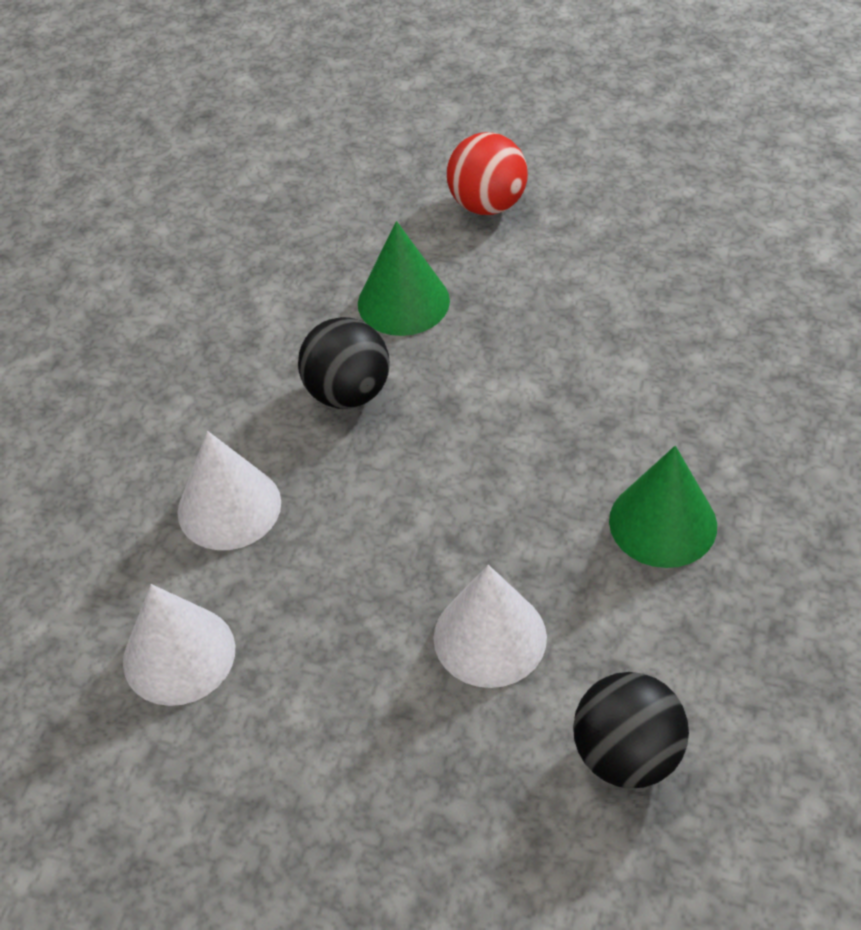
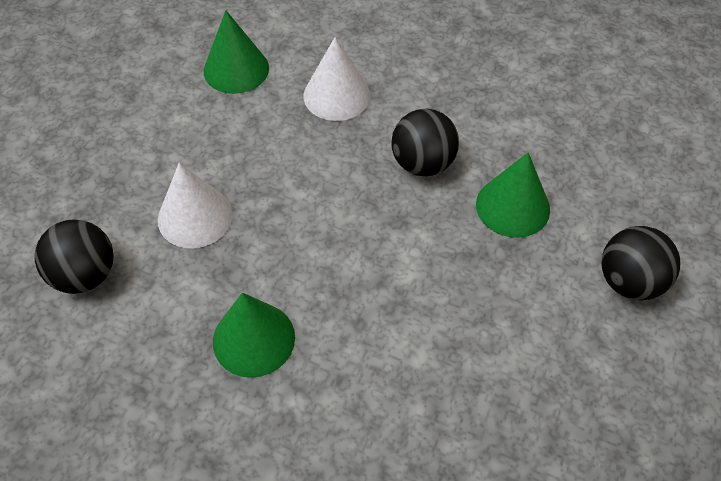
camera: 95 degrees right, 5 degrees up
white cone [123,584,235,706] -> green cone [204,10,269,94]
red ball [447,132,528,215] -> black ball [601,226,680,301]

